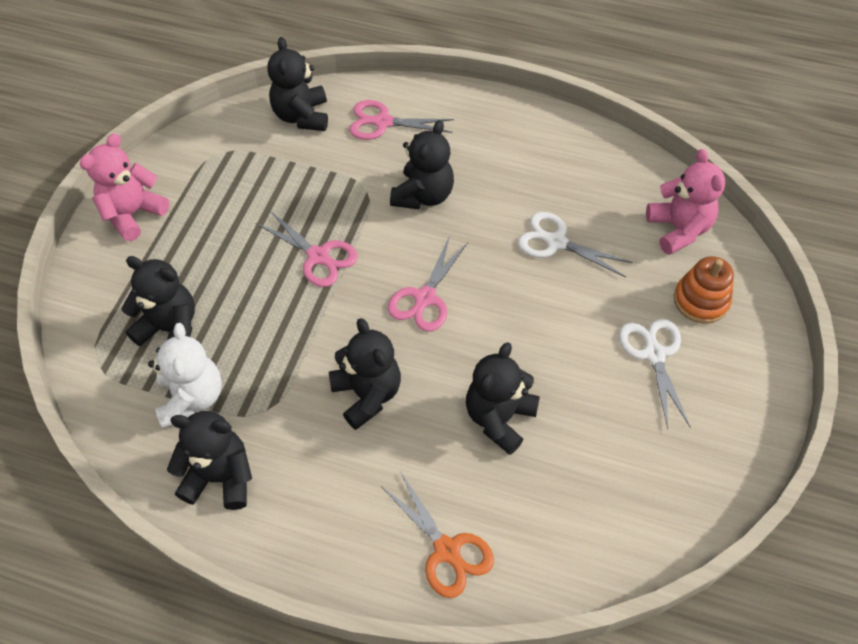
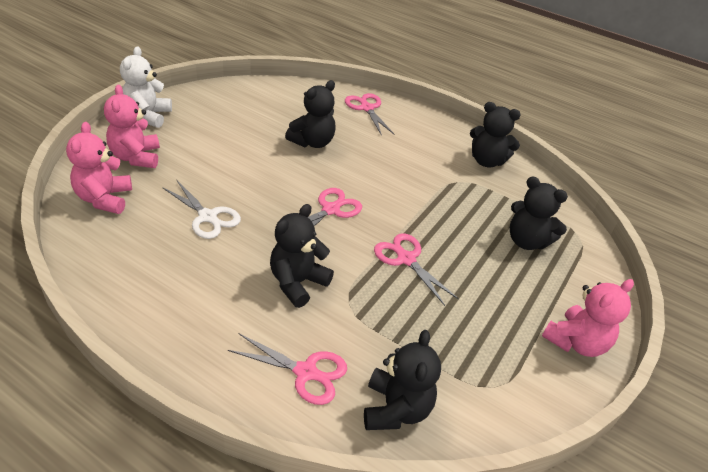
camera: 170 degrees left, 15 degrees down
white teddy bear [148,323,222,429] -> white teddy bear moved to [120,46,172,128]
black teddy bear [329,318,401,430] -> none
orange scissors [381,471,494,598] -> pink scissors [345,93,394,136]
white scissors [619,319,690,429] -> none
orange stacking toy [674,256,734,324] -> pink teddy bear [104,85,160,168]

